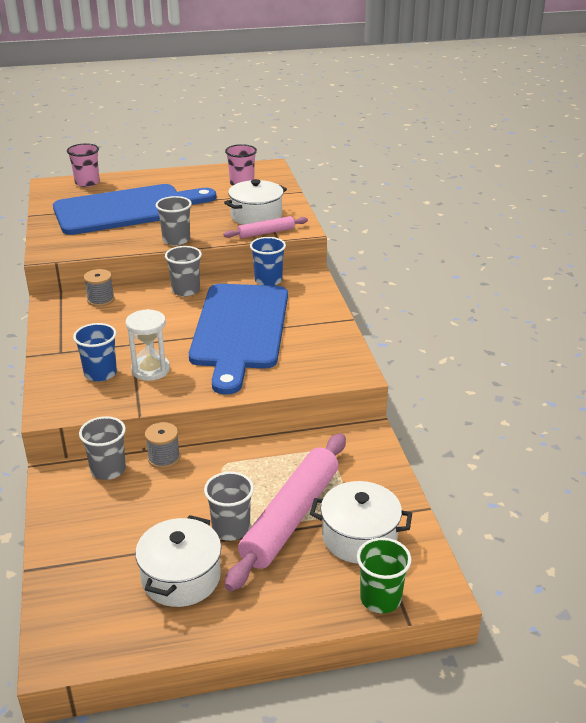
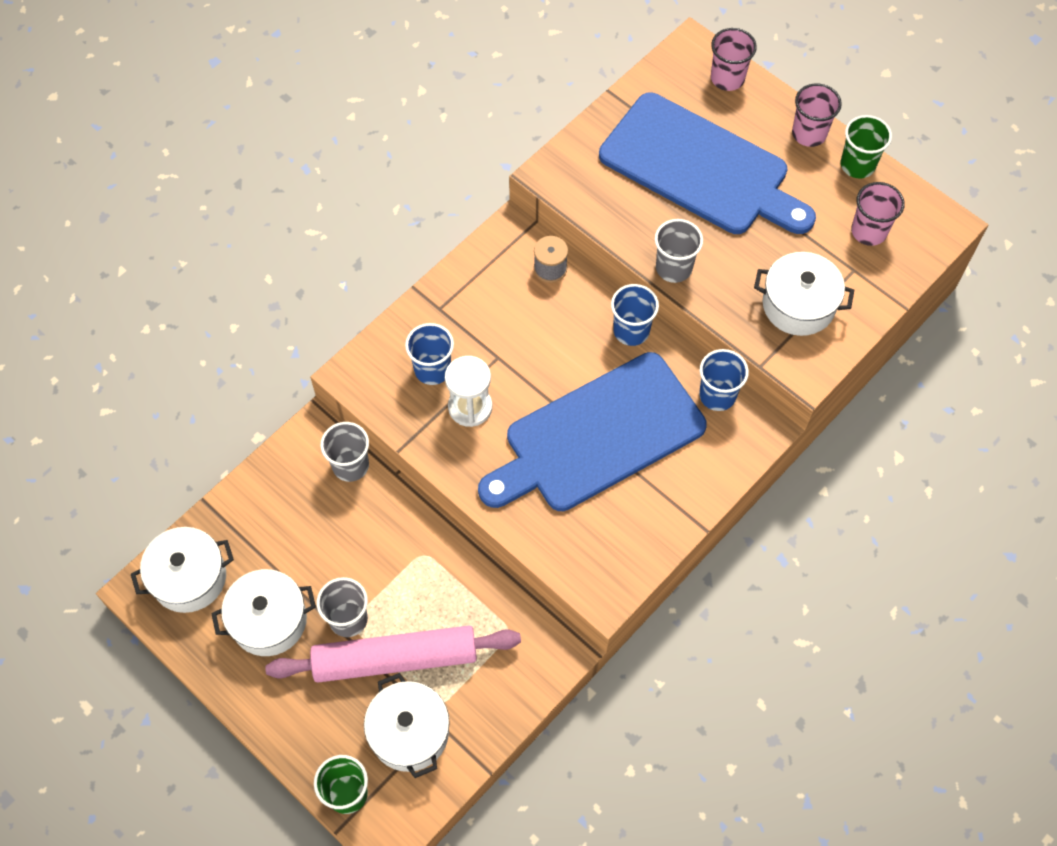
camera: 55 degrees right, 30 degrees up
grey spool [145,422,180,469] -> none
grey cup [165,246,202,296] -> blue cup [611,284,659,346]
pink rolling pin [223,216,308,238] -> none
none -> white pot [131,527,234,613]
none -> pink cup [792,84,842,147]
none -> green cup [841,115,892,179]

